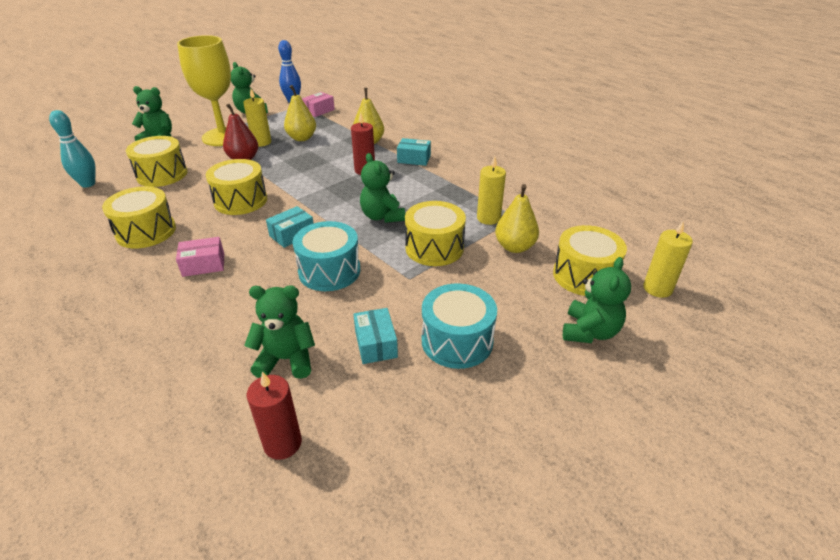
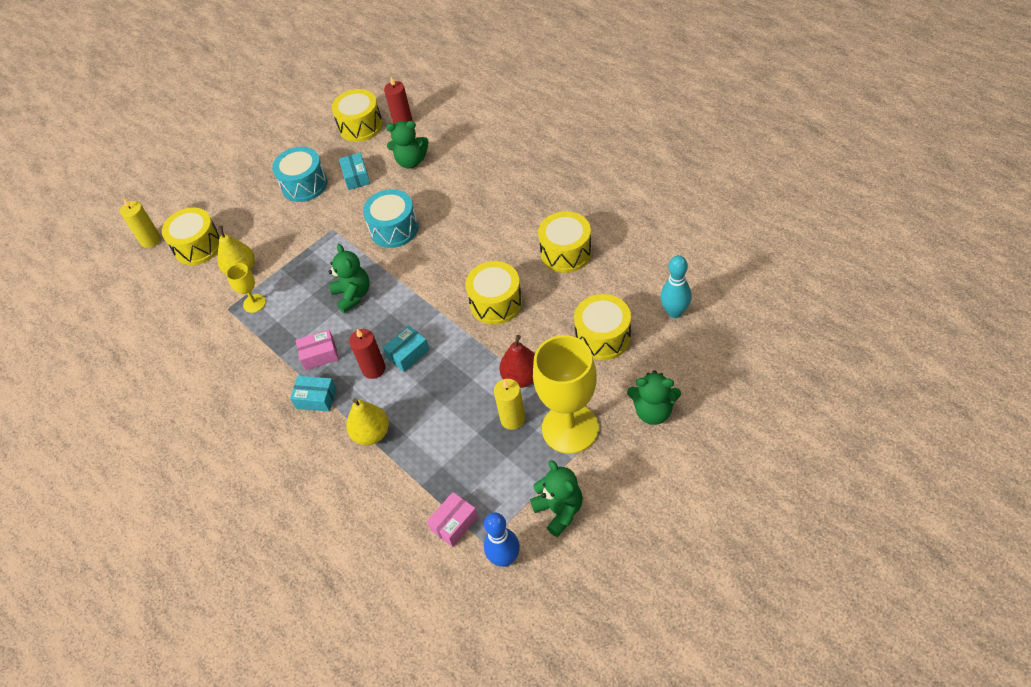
camera: 175 degrees left, 15 degrees up
pink box [176,237,224,277] -> pink box moved to [296,330,339,370]
turquoise box [266,206,314,248] -> turquoise box moved to [383,325,429,372]
yellow pear [284,85,316,141] -> none
yellow drum [405,201,466,266] -> yellow drum moved to [332,89,383,142]
yellow candle [477,156,506,225] -> yellow goblet [226,263,266,313]
green teddy bear [563,257,631,343] -> none

